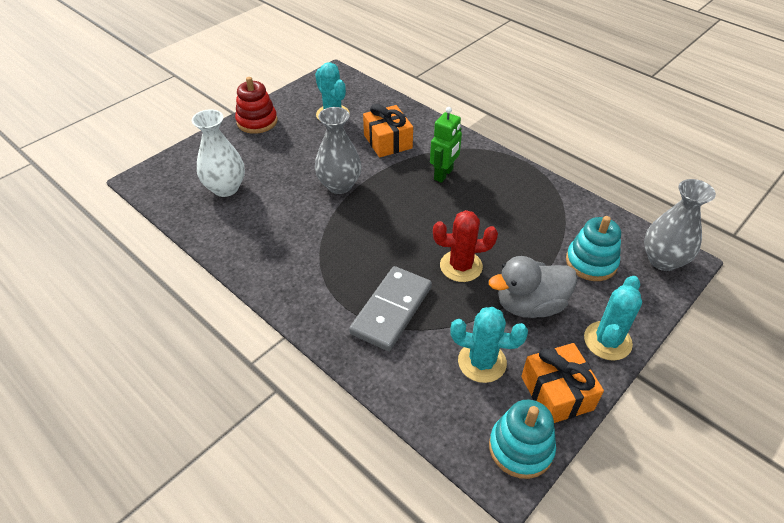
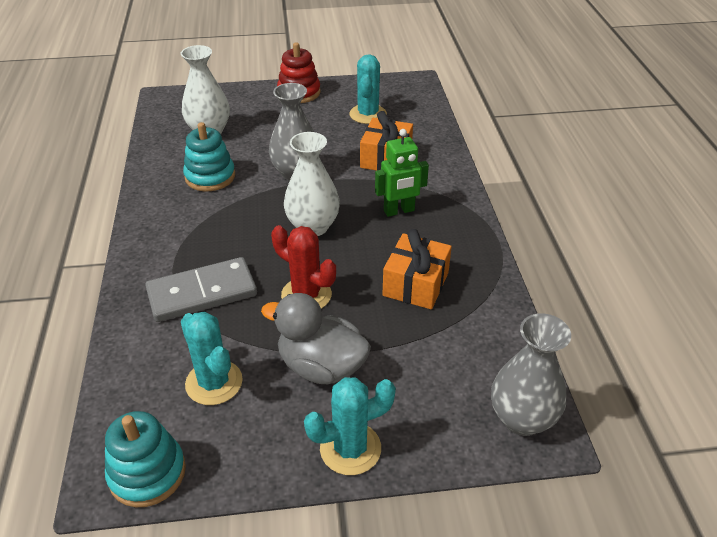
camera: 40 degrees right, 5 degrees down
orange gift [521,343,604,423] -> orange gift moved to [382,229,452,309]
turquoise stacking toy [566,216,621,281] -> turquoise stacking toy moved to [183,122,235,191]
none -> white vase [284,132,340,236]

